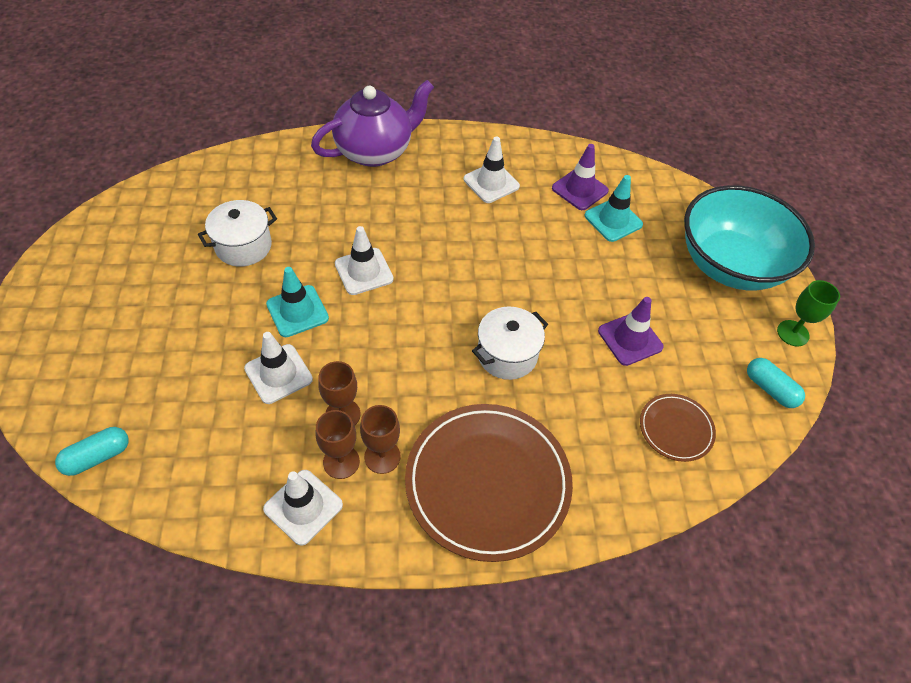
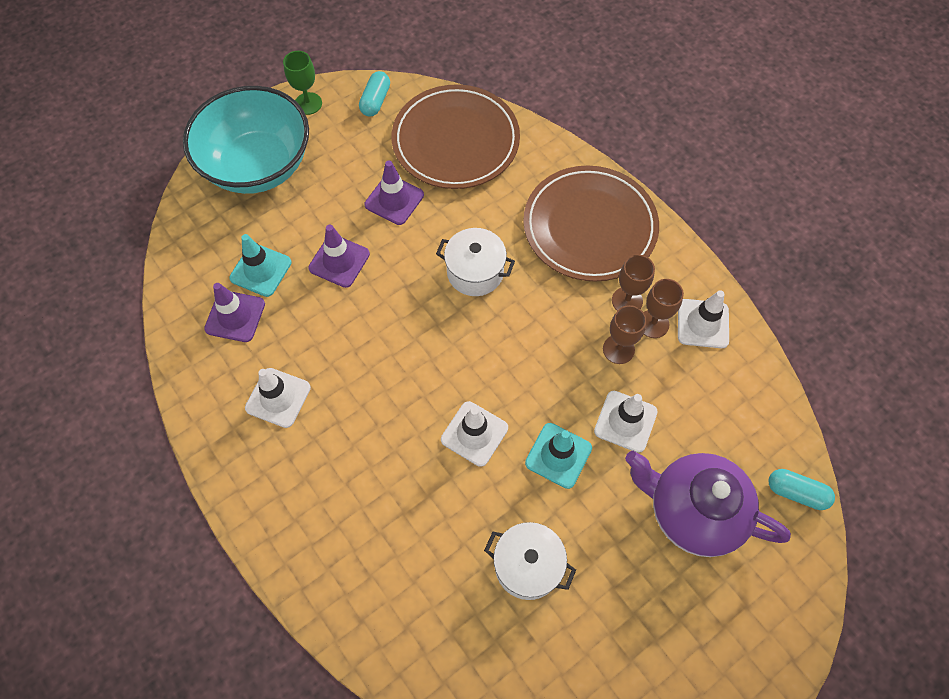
camera: 120 degrees left, 10 degrees up
purple teapot [311,80,434,167] -> purple teapot moved to [625,451,791,557]
brown plate [640,394,716,462] -> brown plate [392,84,520,189], size x2.08
none -> purple traffic cone [308,225,370,288]

